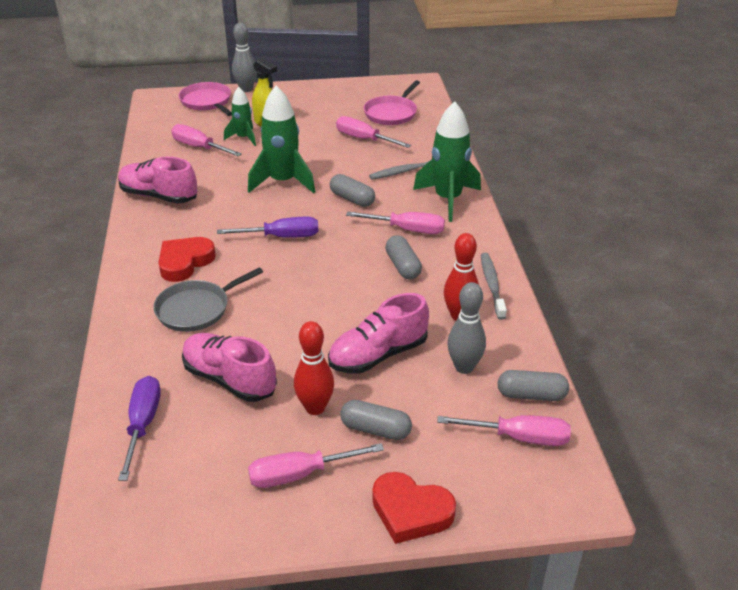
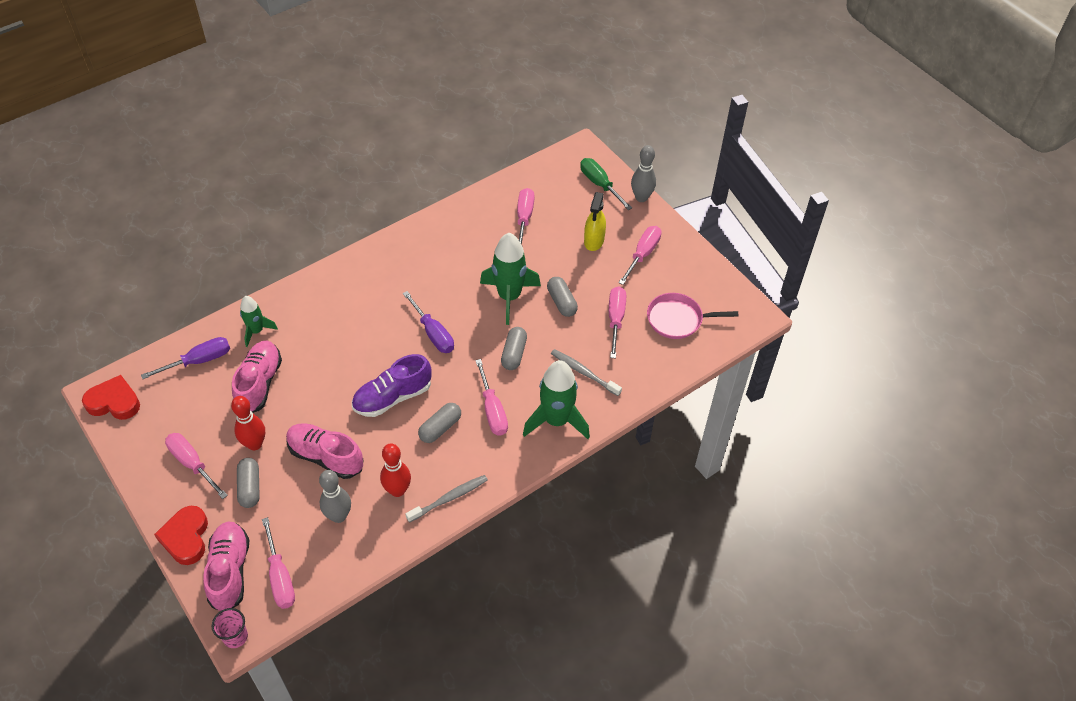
camera: 60 degrees right, 15 degrees up
pink shoe [118,157,197,204] -> pink shoe moved to [203,521,249,611]
grey pan [153,267,263,332] -> none
red heart [158,237,216,282] -> red heart moved to [82,375,140,420]
pink pan [179,82,232,116] -> green screwdriver [580,158,632,210]
green rocket [224,87,256,146] -> green rocket moved to [240,296,278,347]
grey capsule [498,370,569,401] -> grey capsule moved to [547,277,578,317]
none -> pink cup [212,608,248,648]
none -> purple shoe [352,354,432,417]
none -> pink screwdriver [618,226,662,285]

